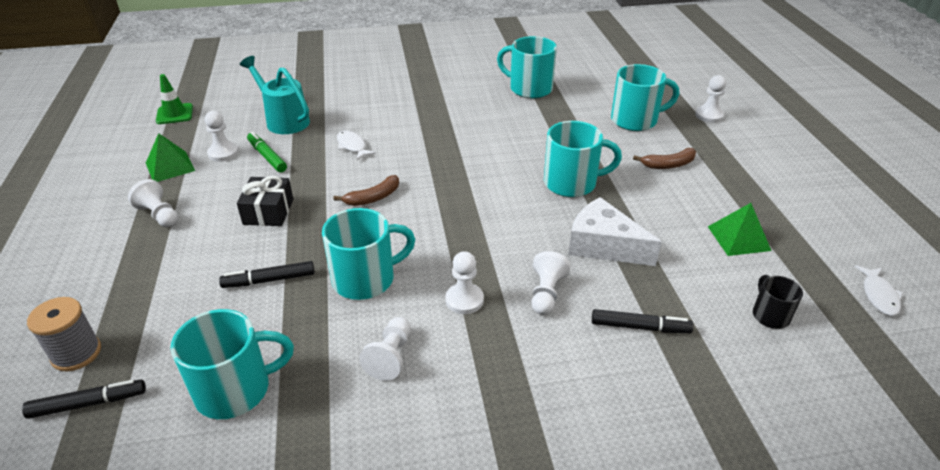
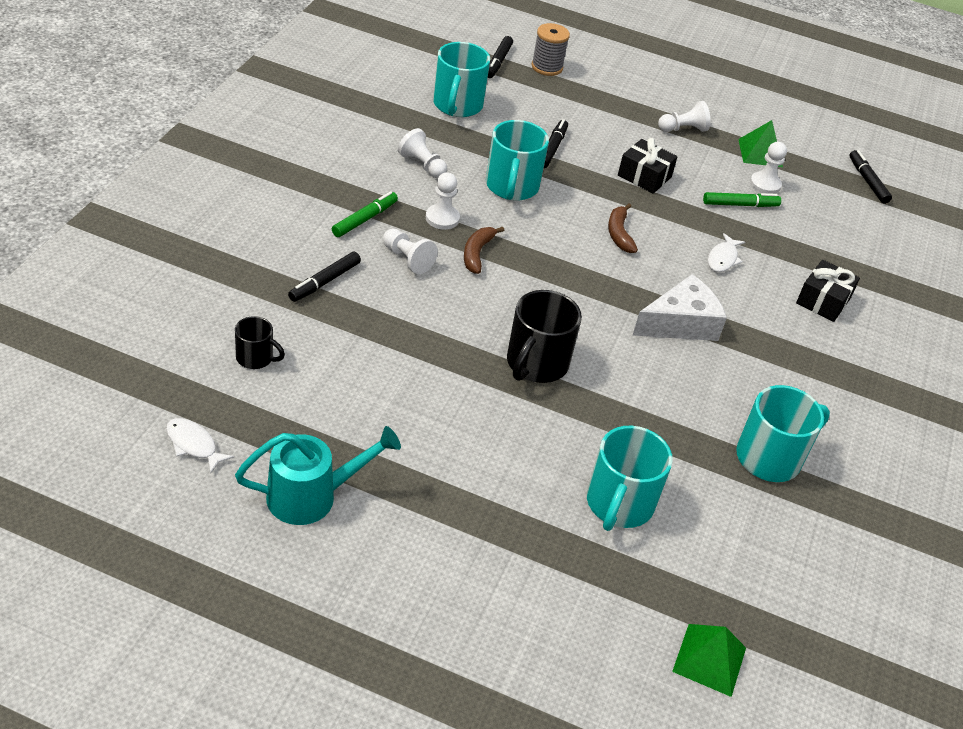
camera: 115 degrees right, 5 degrees up
green traffic cone [156,74,193,124] -> black marker [849,150,892,204]
turquoise watering can [240,56,310,134] -> turquoise watering can moved to [235,426,401,525]
white fish [337,131,376,160] -> white fish turned 120 degrees clockwise [708,233,745,272]
turquoise mug [544,121,622,197] -> black mug [507,290,582,383]
white cheese [568,197,662,266] -> white cheese moved to [632,274,727,341]
brown banana [633,148,696,169] -> brown banana moved to [464,227,504,274]
white pawn [695,75,726,123] -> none
green pyramid [708,203,771,256] -> green pyramid moved to [672,624,746,697]
none -> green marker [332,191,398,237]
none -> black gift [796,260,860,322]

